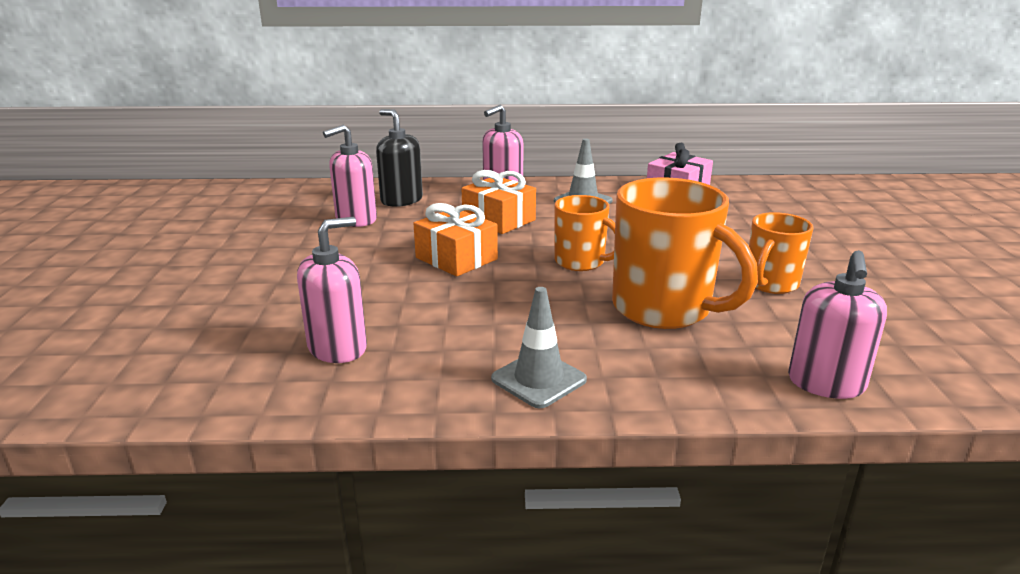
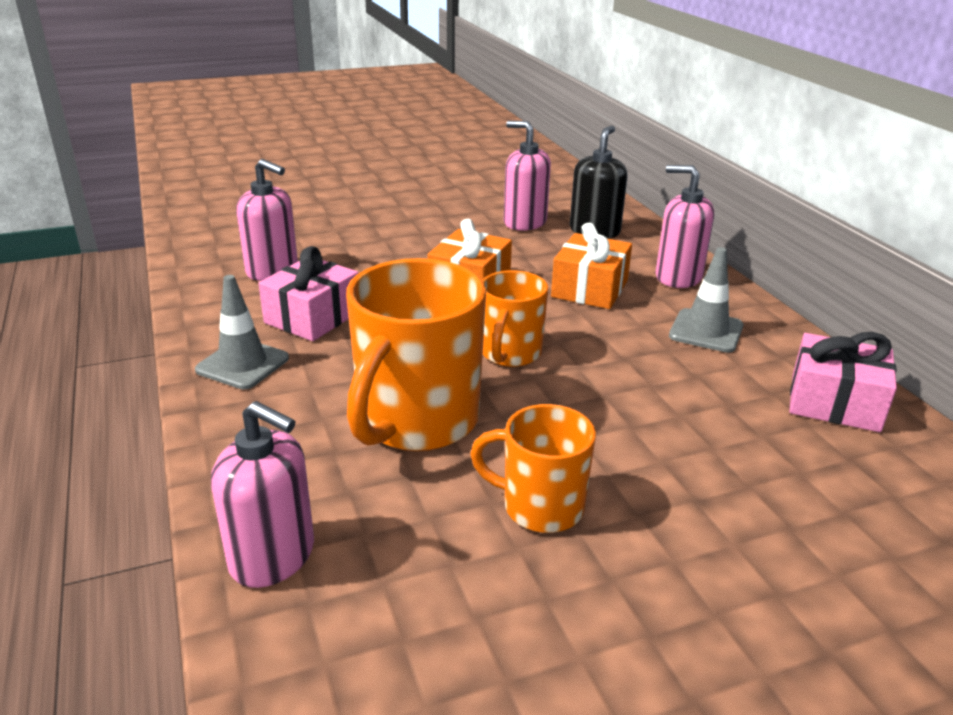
camera: 70 degrees right, 5 degrees up
pink soap dispenser [788,250,887,399] -> pink soap dispenser turned 150 degrees counterclockwise [211,401,314,588]
none -> pink gift [258,246,359,341]

